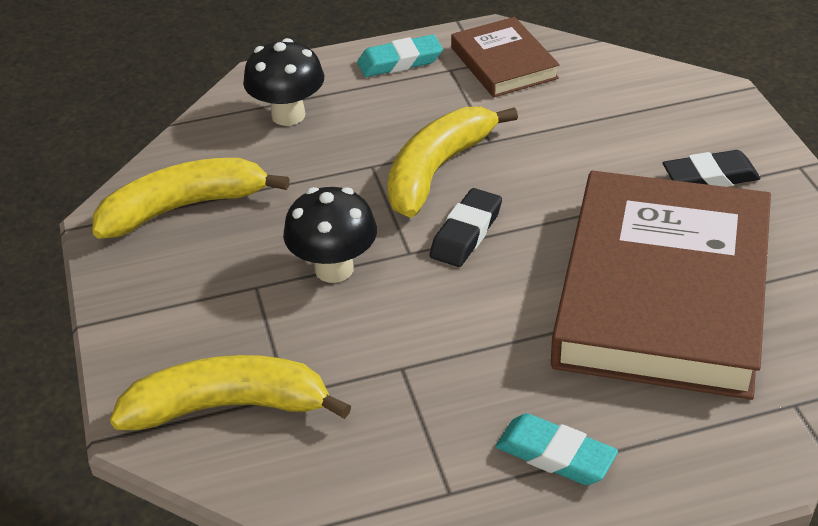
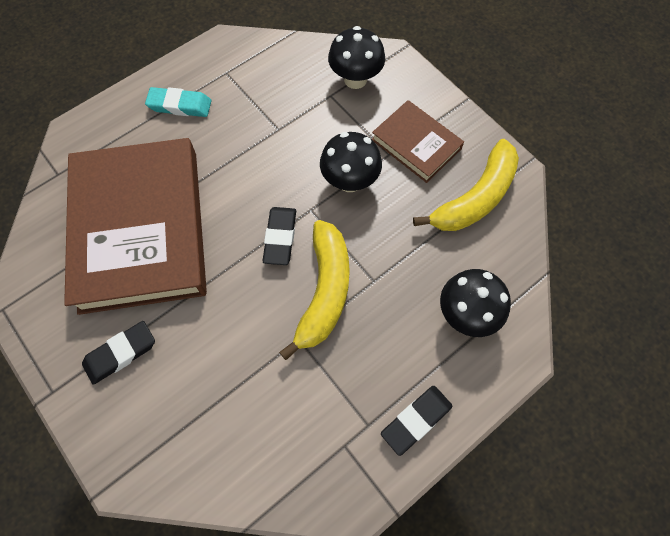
camera: 155 degrees right, 25 degrees up
yellow banana [110,355,351,430] -> black mushroom [328,26,385,89]
turquoise eraser [357,34,443,77] -> black eraser [381,386,452,456]
brown book [451,17,560,97] -> brown book moved to [372,100,464,183]

